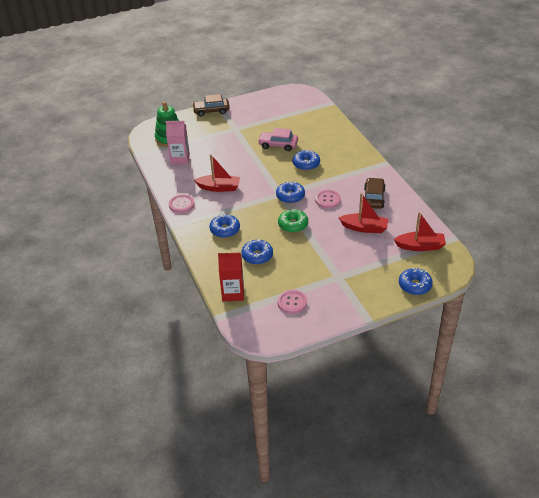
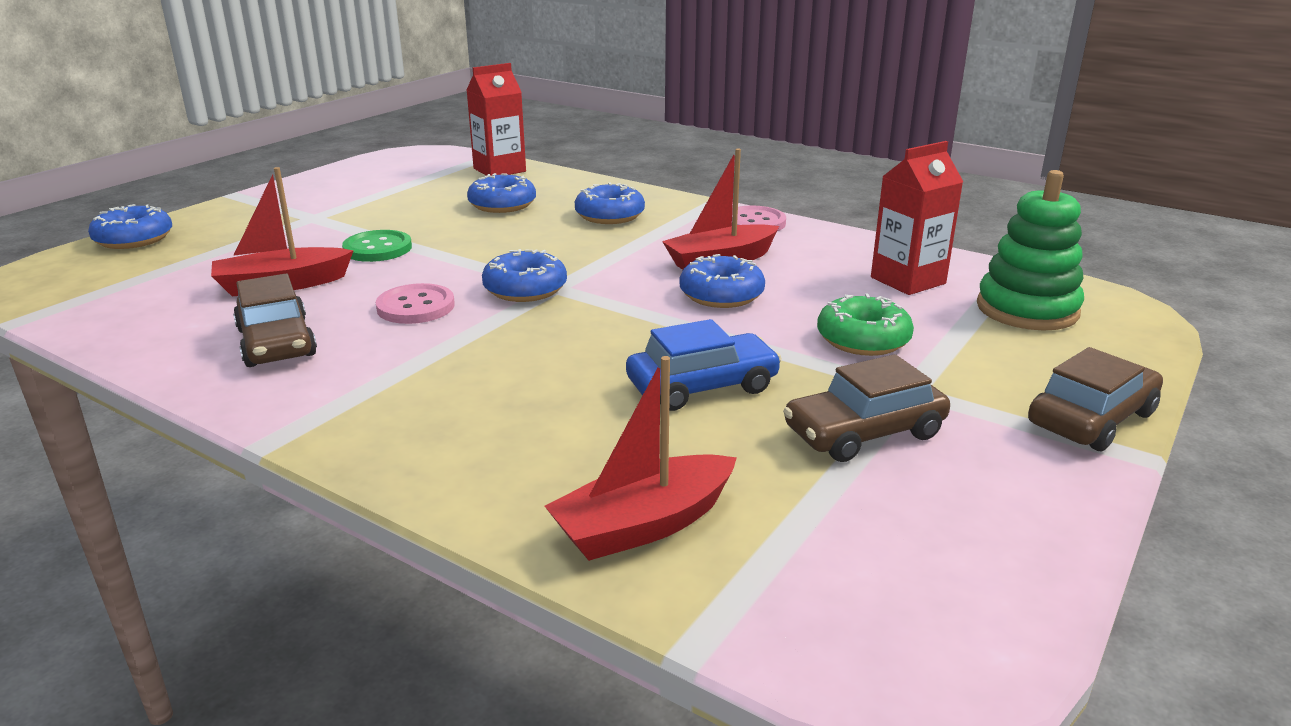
camera: 145 degrees right, 15 degrees down
pink carton [166,121,190,165] -> red carton [871,141,963,295]
pink car [258,128,298,151] -> blue car [626,319,782,411]
green donut [278,209,308,233] -> green donut moved to [817,294,914,356]
pink button [278,290,307,314] -> none
blue donut [293,150,320,171] -> blue donut moved to [680,254,765,308]
red boat [394,212,446,251] -> red boat moved to [545,356,737,561]
none -> green button [342,230,412,262]
none -> brown car [783,354,950,462]

